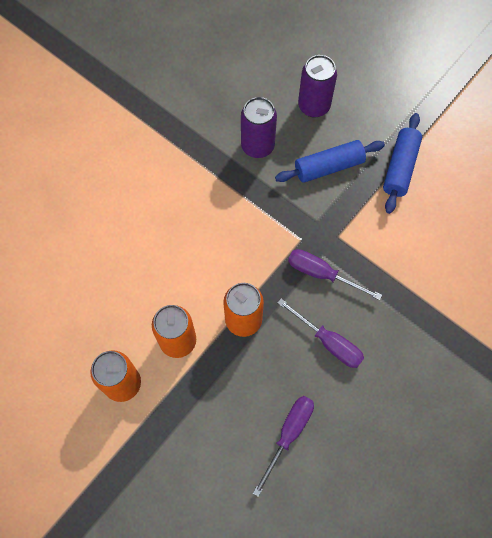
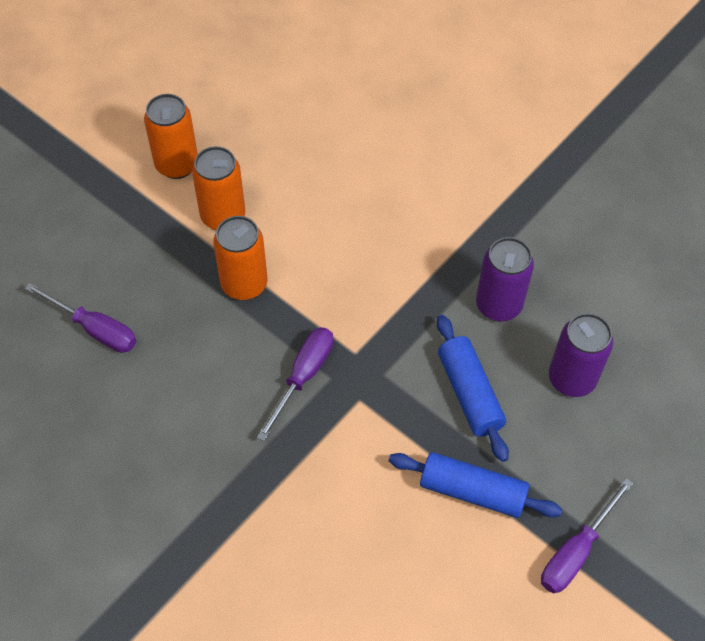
camera: 90 degrees right, 10 degrees down
purple screwdriver [277,299,364,368] -> purple screwdriver moved to [541,478,633,593]

